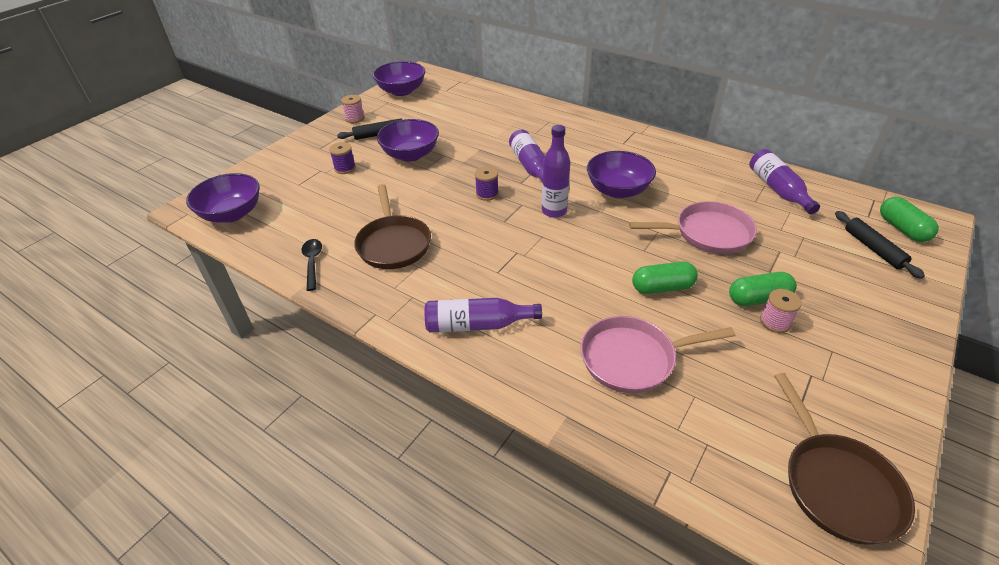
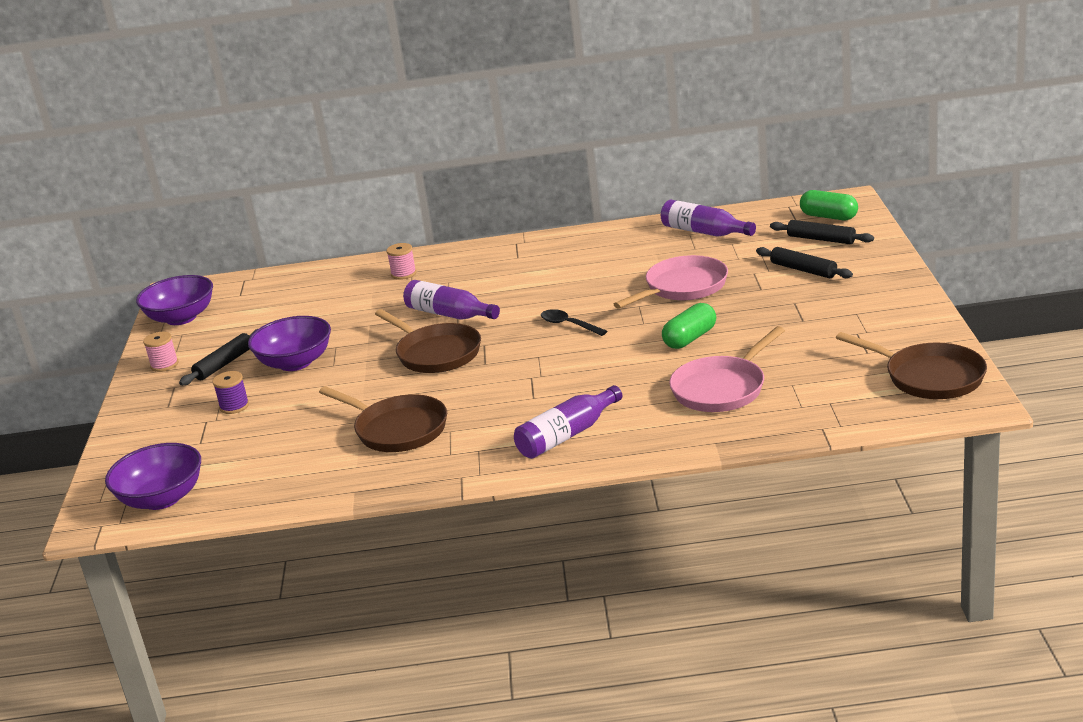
camera: 35 degrees left, 15 degrees down
black spoon [301,239,322,291] -> black spoon moved to [541,309,607,336]
purple spool [475,166,499,201] -> brown pan [375,309,481,373]
purple bottle [542,125,570,218] -> none
purple bowl [587,151,656,198] -> none
green capsule [729,272,797,306] -> none
pink spool [760,289,802,333] -> pink spool moved to [386,243,416,280]
none -> black rolling pin [756,247,853,278]

